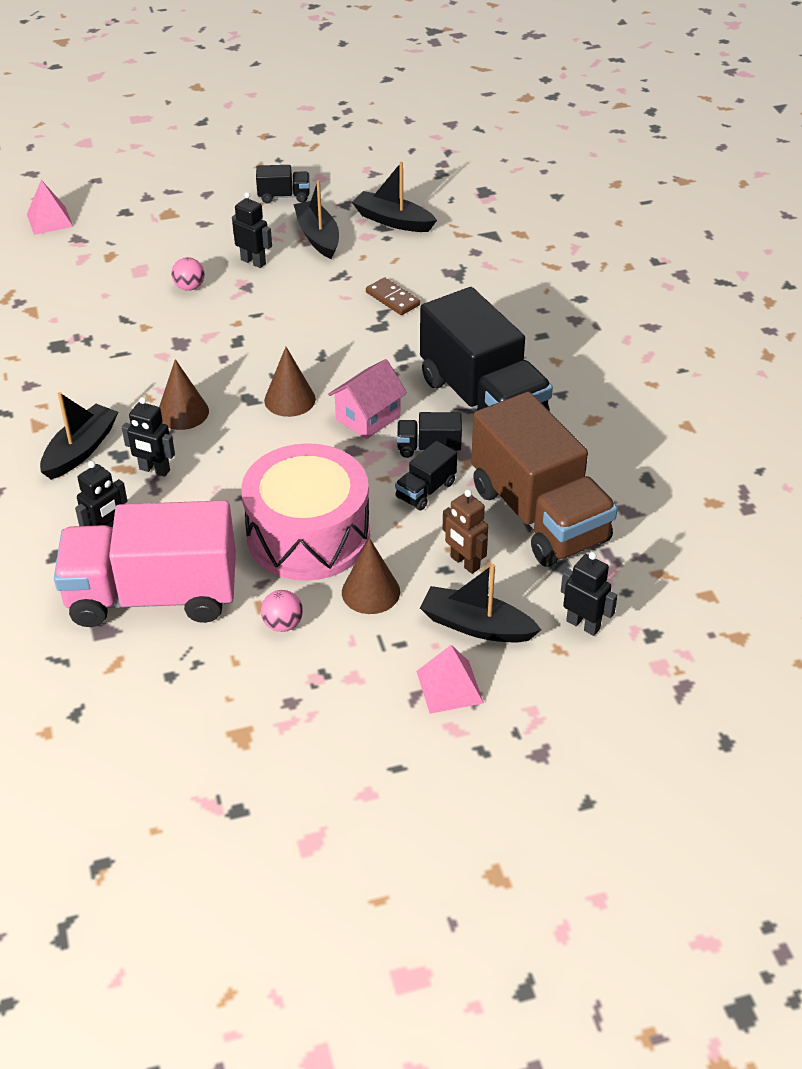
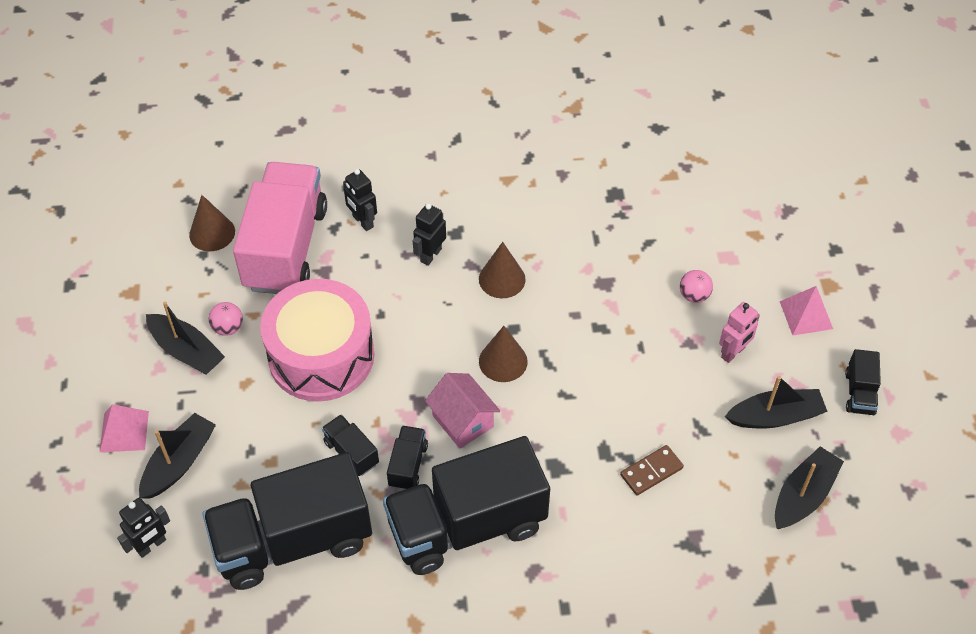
camera: 100 degrees right, 10 degrees up
pink pyramid [27,180,73,235] -> pink pyramid moved to [780,286,833,336]
black boat [40,392,118,480] -> black boat moved to [146,302,225,375]
black robot [232,192,272,268] -> pink robot [719,302,760,363]
brown cone [342,538,400,614] -> brown cone moved to [189,195,235,251]
brown robot [443,489,488,574] -> none
brown truck [471,392,618,567] -> black truck [202,452,372,590]

